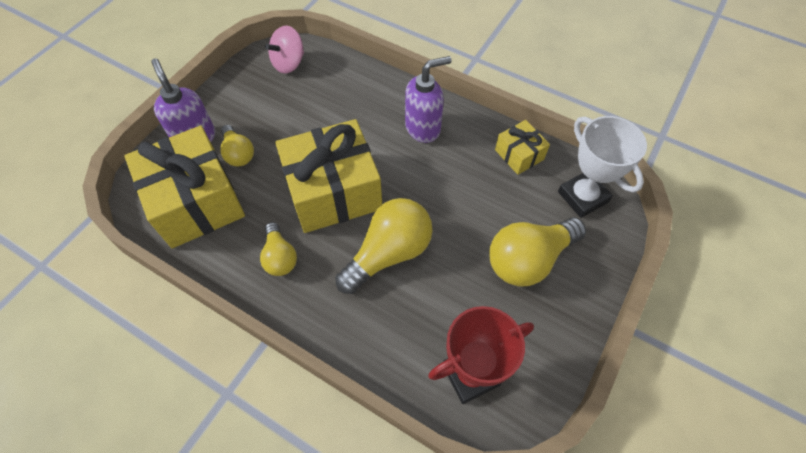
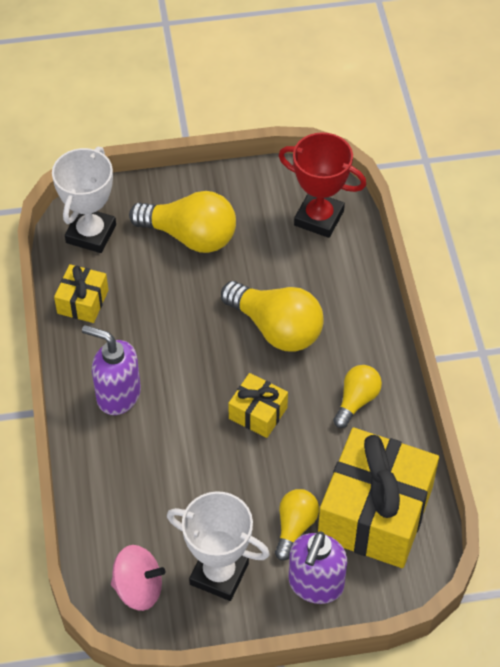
camera: 130 degrees left, 5 degrees down
yellow gift [275,119,382,233] -> yellow gift [228,373,288,438], size x0.48
yellow light bulb [335,198,433,294] -> yellow light bulb turned 150 degrees counterclockwise [221,281,324,352]
none -> white trophy [167,491,270,601]

